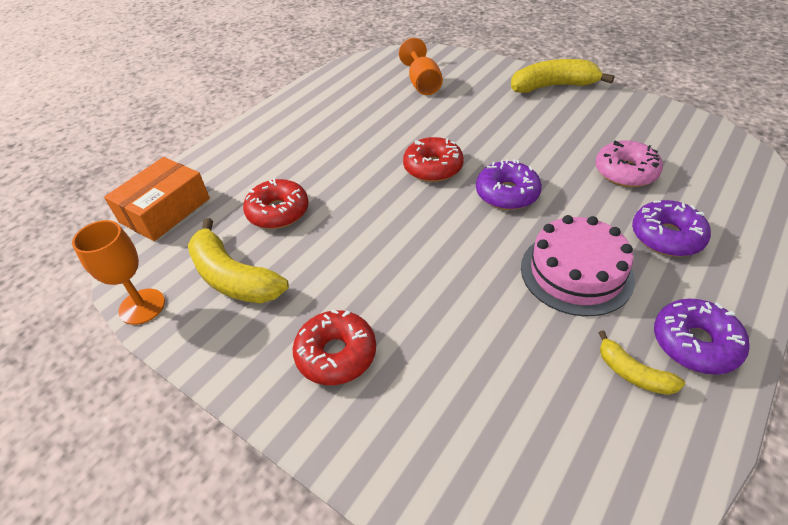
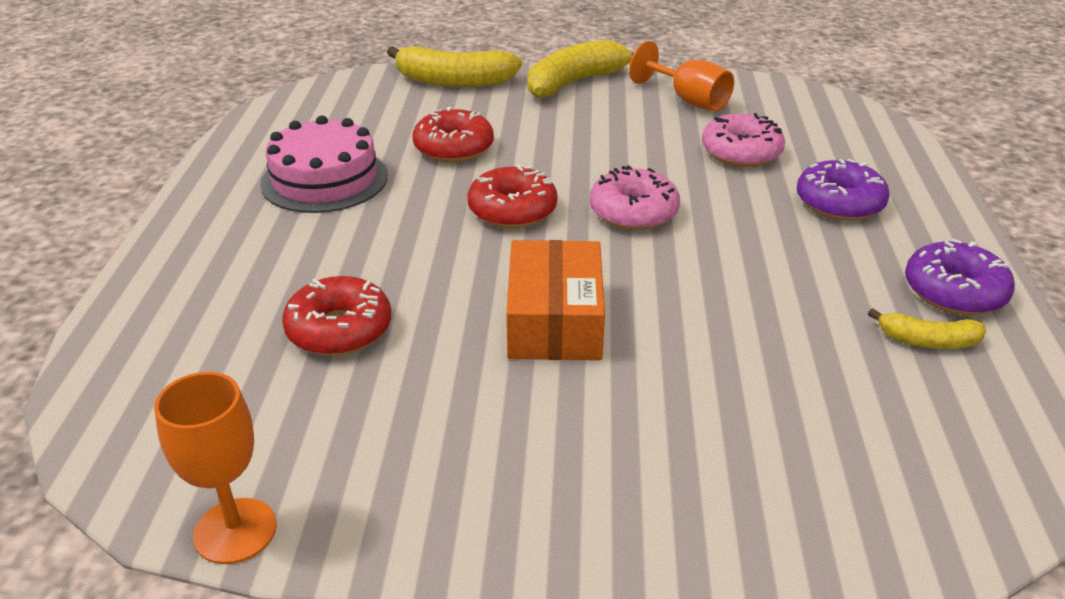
camera: 35 degrees left, 10 degrees down
orange box [104,157,210,241] -> orange box moved to [506,240,605,360]
yellow banana [188,218,289,303] -> yellow banana moved to [387,46,522,87]
red donut [293,310,376,385] -> red donut moved to [412,107,494,162]
orange goblet [399,38,443,95] -> orange goblet moved to [629,41,734,112]
purple donut [476,159,542,210] -> pink donut [589,165,680,230]
pink cake [521,215,635,316] -> pink cake moved to [260,116,388,213]

